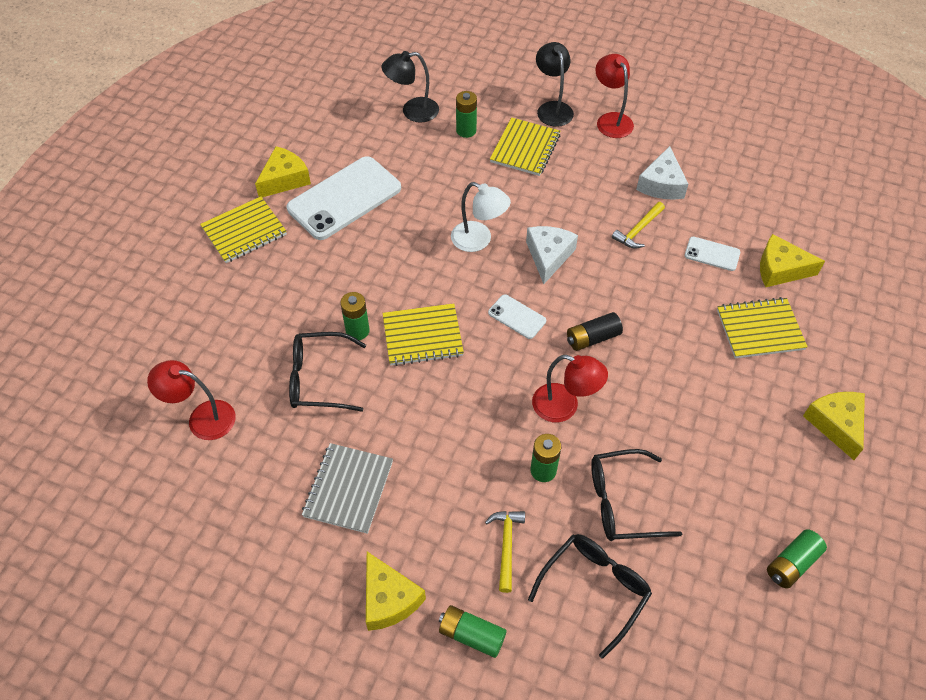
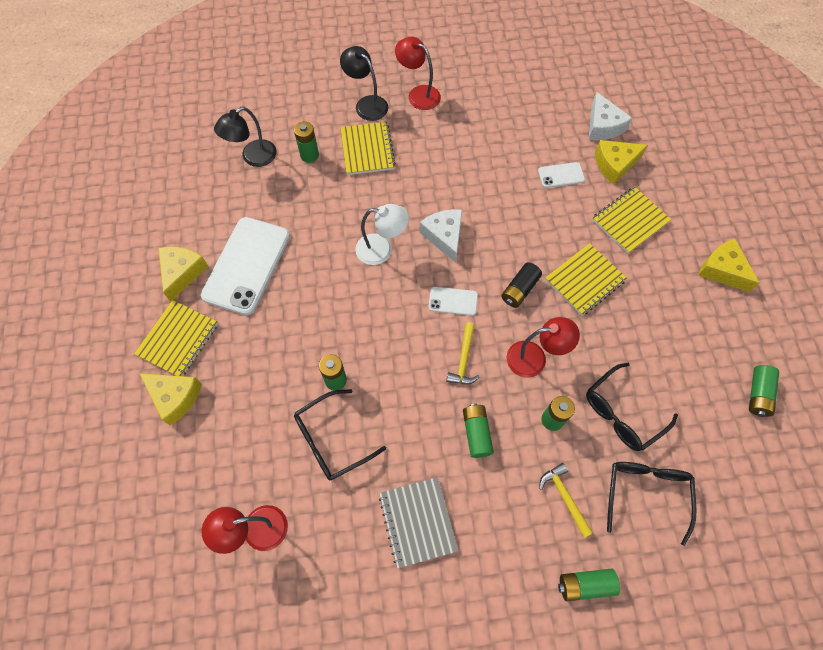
camera: 30 degrees left, 10 degrees up
yellow cheese [366,552,426,631] -> yellow cheese moved to [139,373,202,425]
yellow notebook [382,303,464,366] -> yellow notebook moved to [545,243,627,316]
yellow hammer [612,202,665,248] -> yellow hammer moved to [446,322,480,384]
white cheese [636,146,688,200] -> white cheese moved to [589,92,632,140]
none -> green battery [463,404,494,458]

